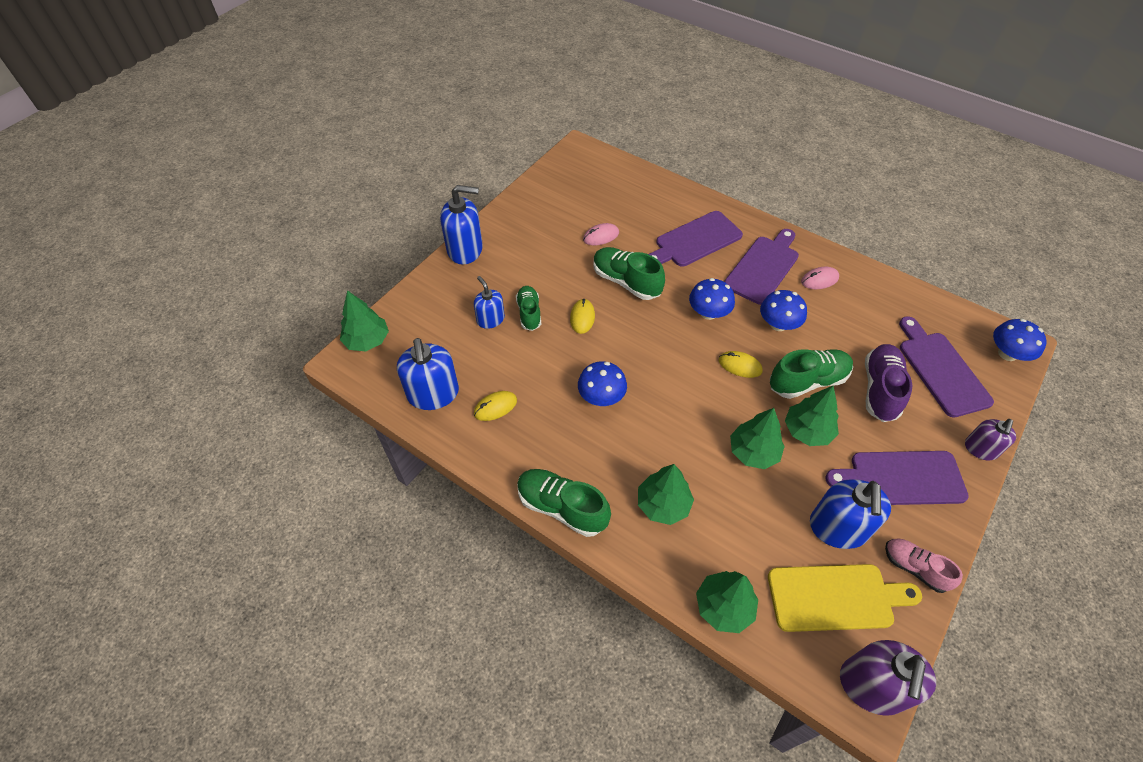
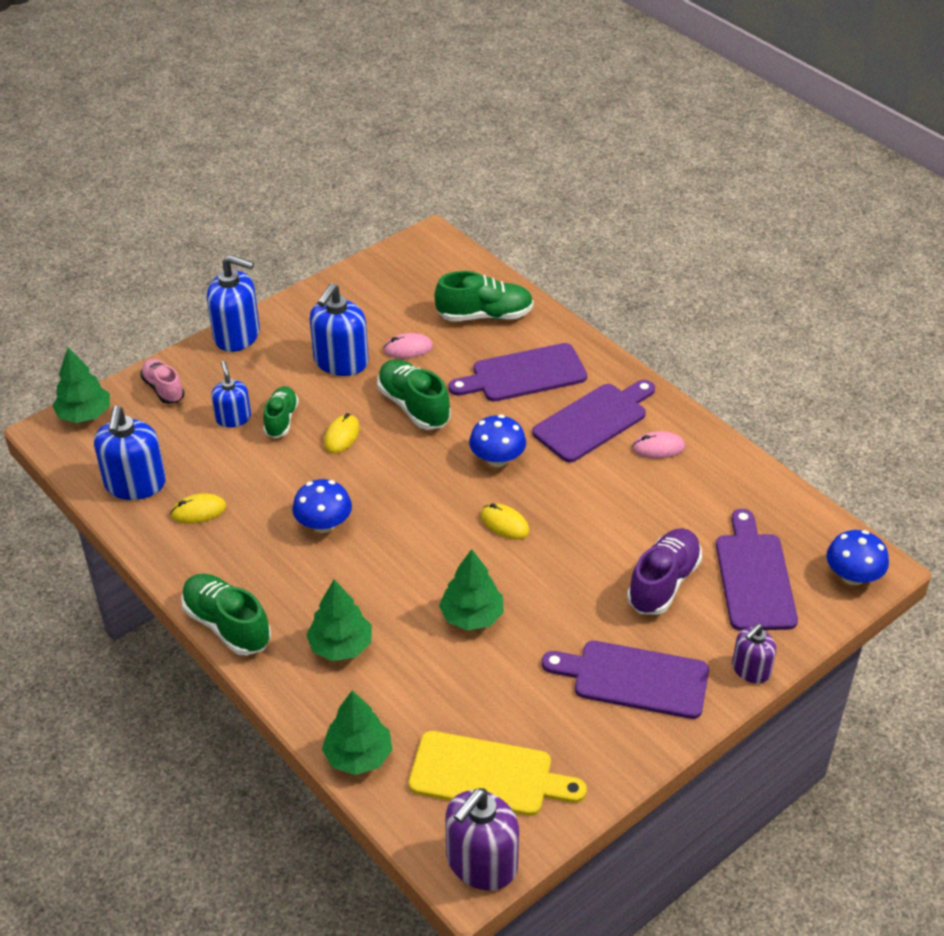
camera: 15 degrees right, 10 degrees down
blue mushroom [760,290,807,331] -> none
green shoe [770,349,853,399] -> green shoe moved to [435,271,533,321]
green tree [785,386,839,446] -> none
blue soap dispenser [810,479,891,549] -> blue soap dispenser moved to [310,283,369,376]
pink shoe [885,538,963,593] -> pink shoe moved to [140,359,185,404]

